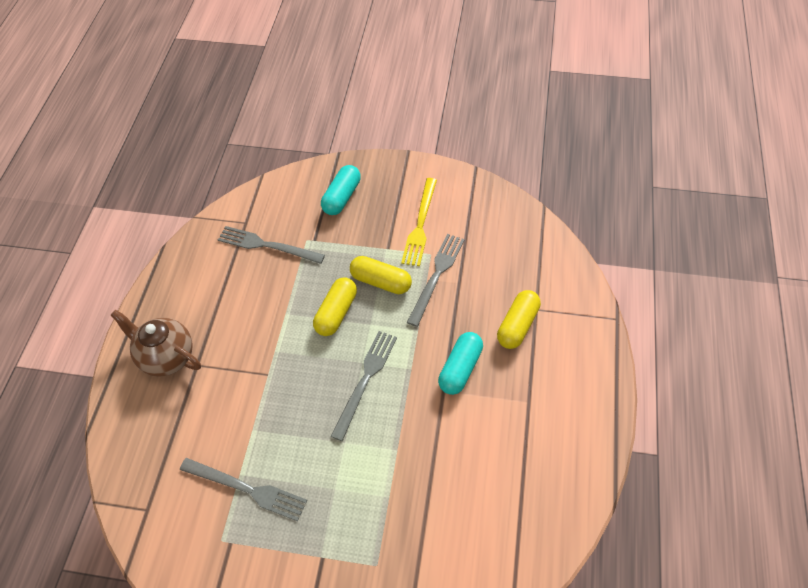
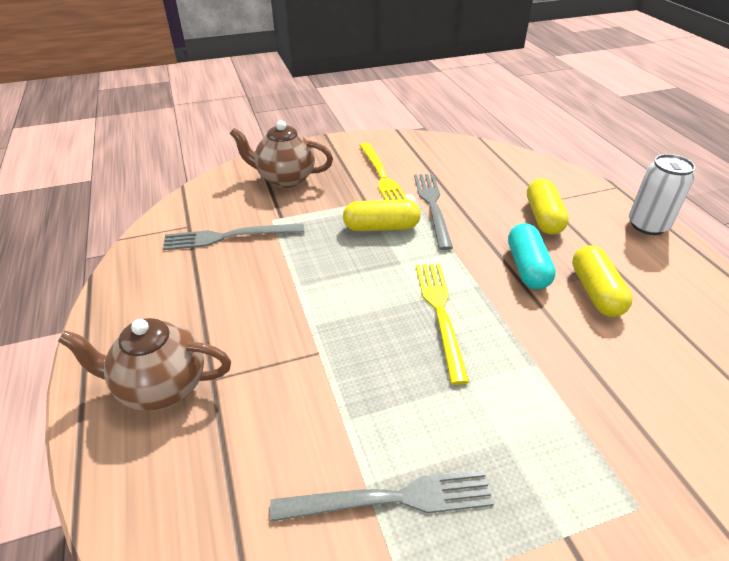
camera: 30 degrees left, 15 degrees down
yellow capsule [313,277,357,336] -> yellow capsule moved to [572,245,633,317]
turquoise capsule [321,165,361,215] -> brown teapot [230,120,333,188]
grey fork [330,331,397,441] -> yellow fork [416,264,469,385]
none -> white can [629,154,695,235]

